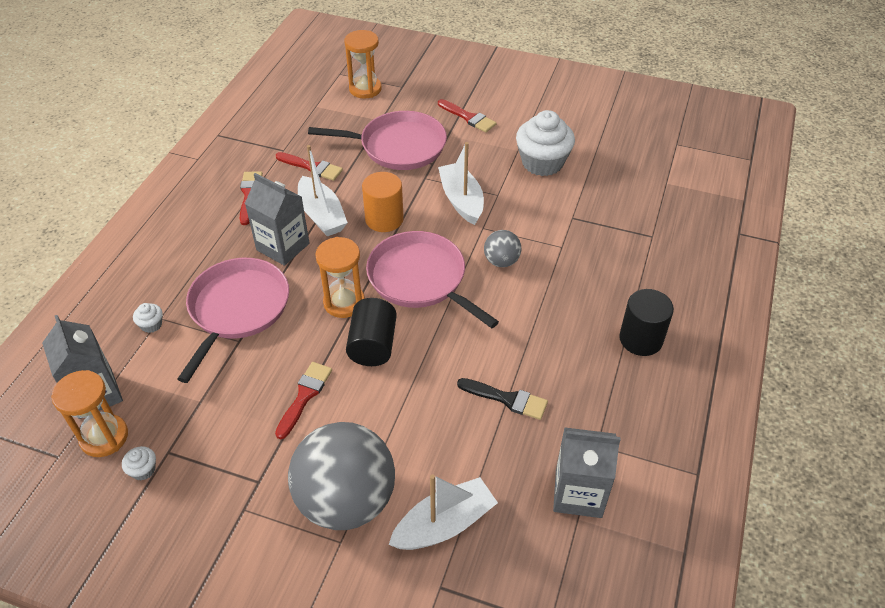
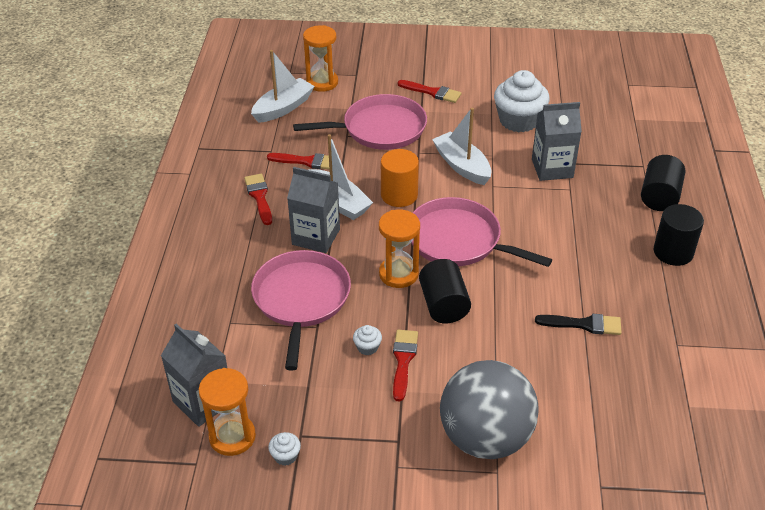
camera: 15 degrees left, 5 degrees down
white cupcake [133,303,163,333] -> white cupcake moved to [353,325,382,355]
white boat [389,474,498,550] -> white boat moved to [251,50,315,123]
grey ball [484,230,522,267] -> none
grey carton [553,427,621,518] -> grey carton moved to [532,102,582,181]
none -> black cylinder [641,155,685,211]

